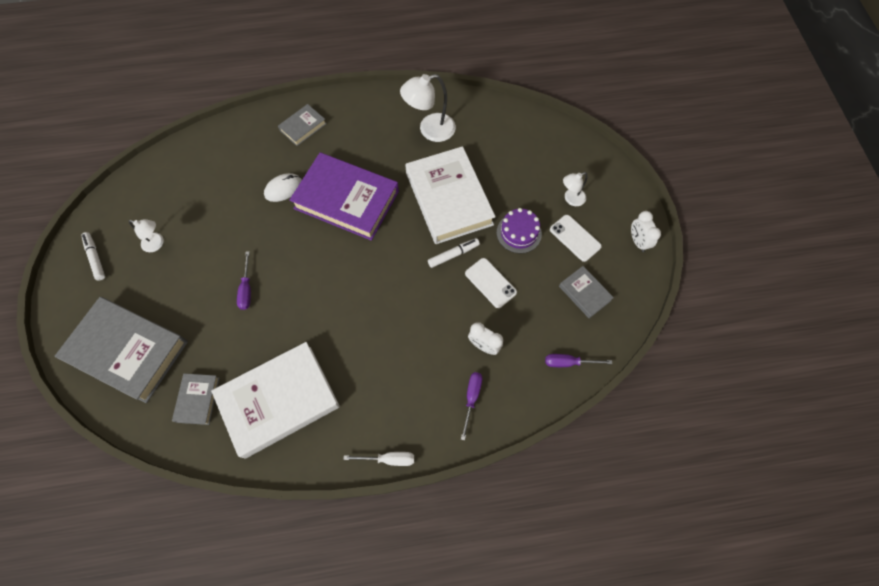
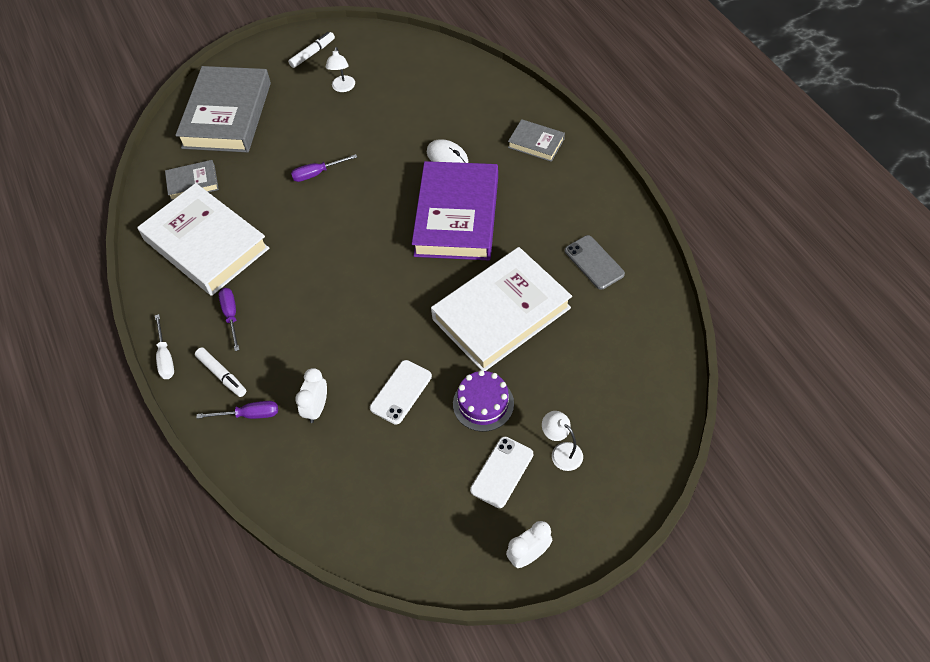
camera: 75 degrees right, 10 degrees down
white lamp [400,74,456,142] -> grey phone [565,235,625,290]
white marker [428,238,480,268] -> white marker moved to [195,347,246,397]
purple screwdriver [545,354,612,367] -> purple screwdriver moved to [219,288,239,351]
grey book [559,266,614,318] -> none

